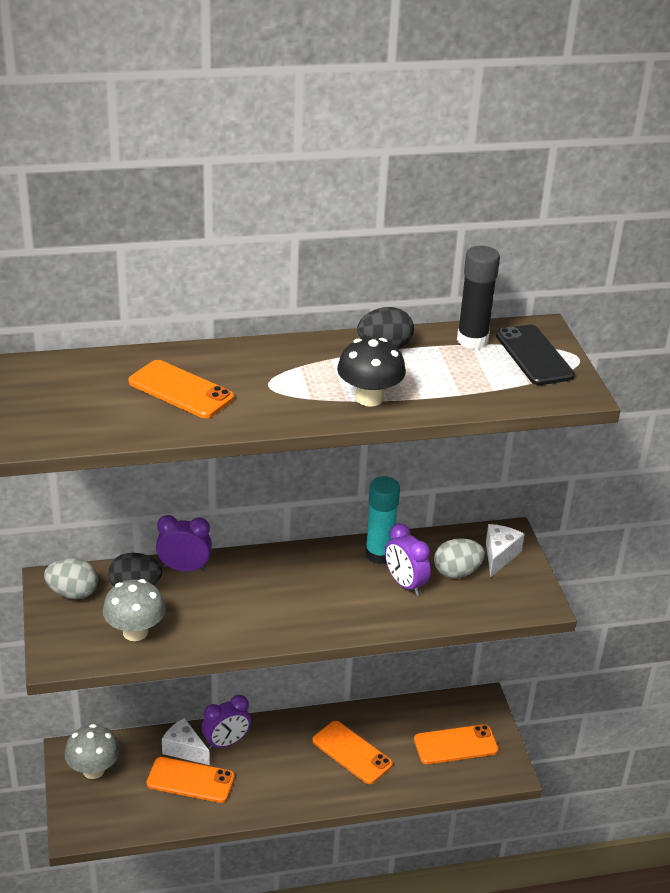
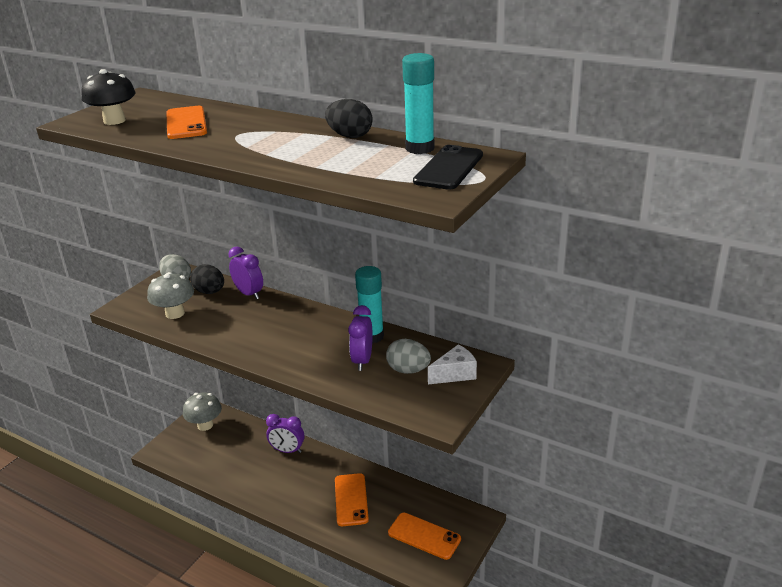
camera: 45 degrees right, 5 degrees down
orange phone [147,757,235,803] -> none
white cheese [162,718,210,765] -> none
black mushroom [337,338,406,407] -> black mushroom moved to [81,69,136,125]
black glue stick [457,246,500,349] -> turquoise glue stick [402,53,434,154]

